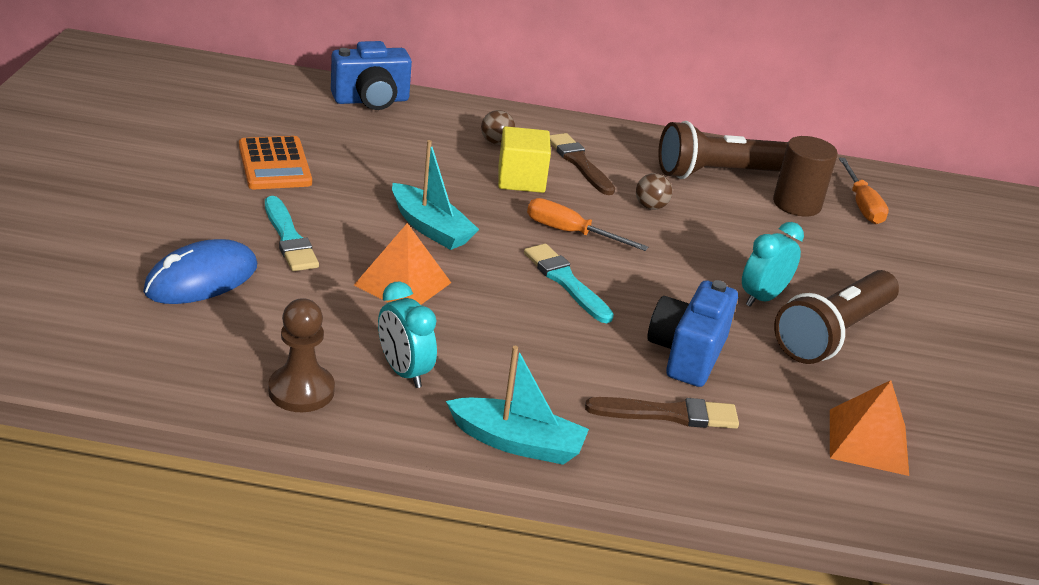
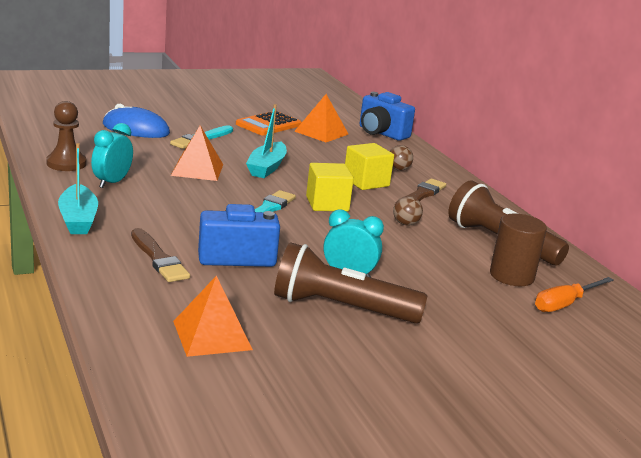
camera: 60 degrees right, 10 degrees down
orange screwdriver [527,198,648,251] -> yellow cube [306,163,354,211]
none -> orange pyramid [294,94,348,142]

